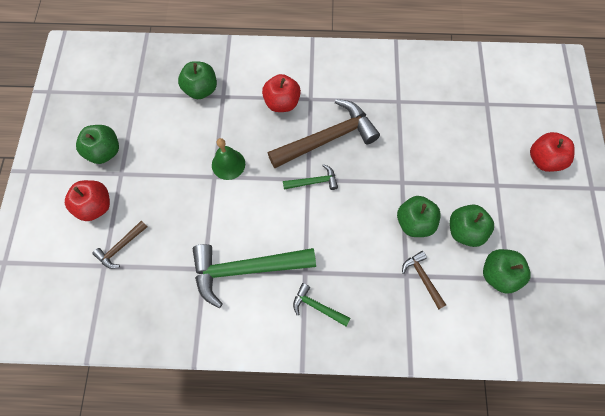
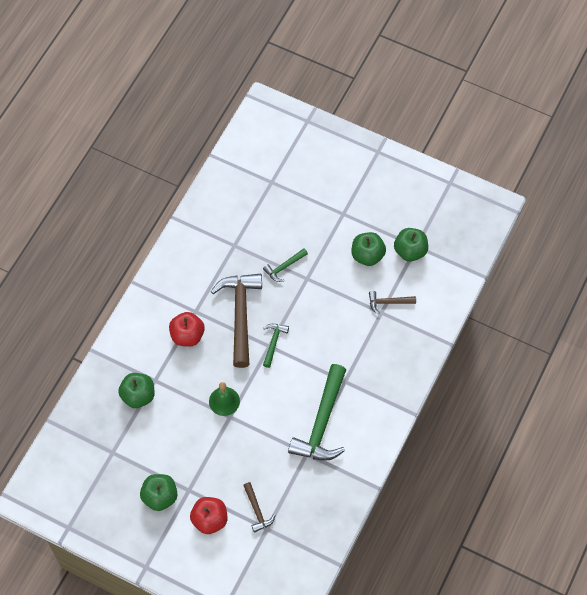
camera: 65 degrees left, 5 degrees down
green hammer [293,283,351,327] -> green hammer moved to [263,248,308,282]
green apple [397,196,441,237] -> none
red apple [530,132,575,172] -> none

